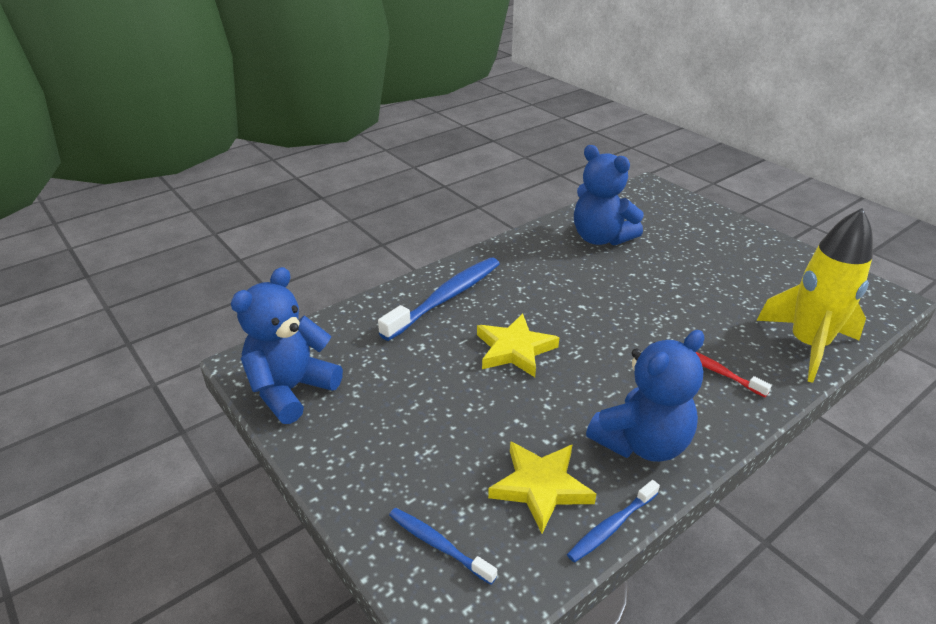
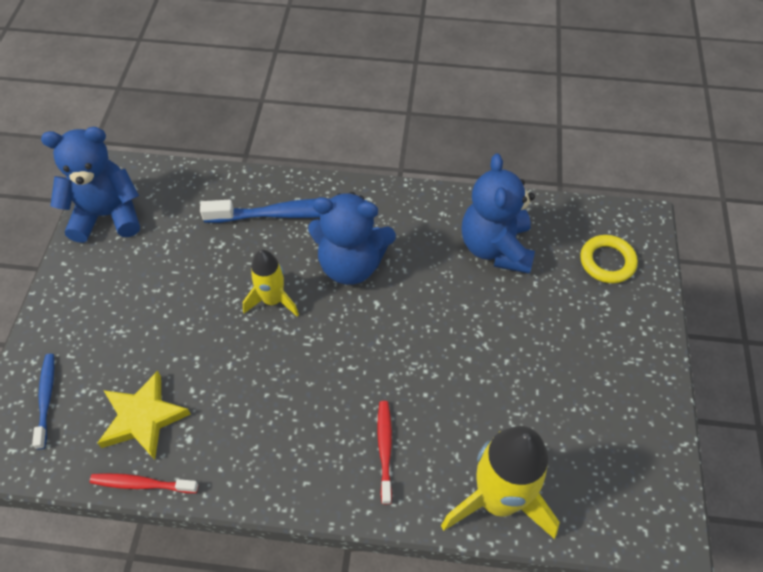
camera: 45 degrees right, 20 degrees up
yellow star [477,314,559,377] -> yellow rocket [243,249,299,317]
blue toothbrush [567,480,660,563] -> red toothbrush [90,473,199,493]
blue teddy bear [586,330,704,462] -> blue teddy bear moved to [308,192,396,285]
none -> yellow ring [580,235,638,283]

